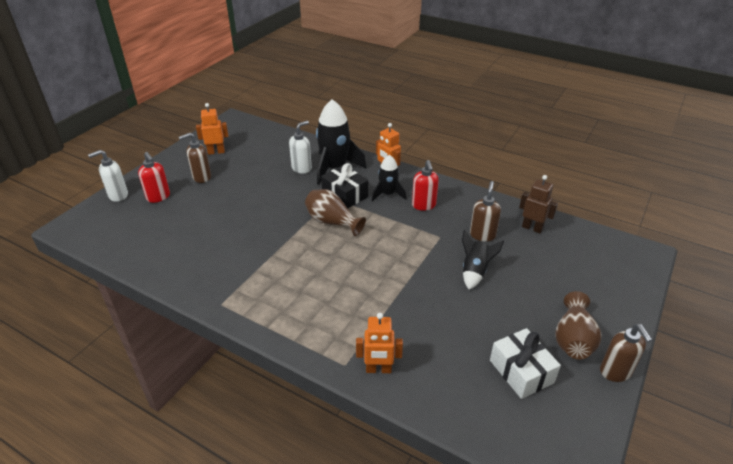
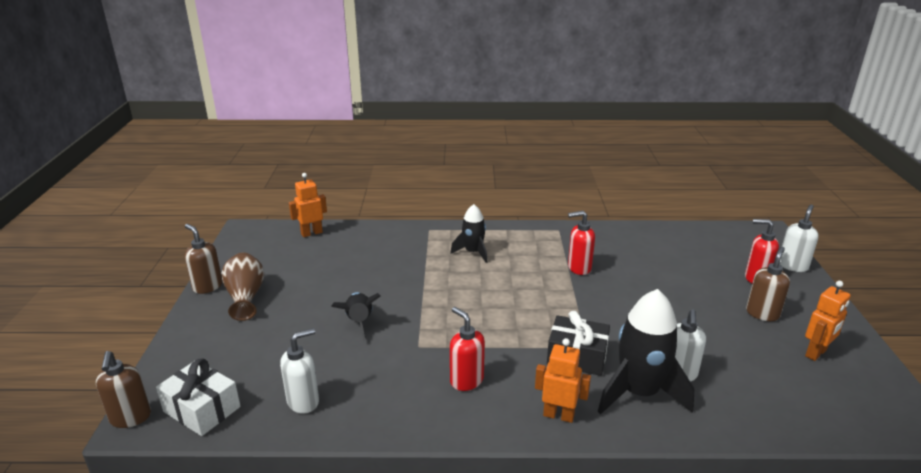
camera: 150 degrees right, 10 degrees down
brown vase [305,189,366,236] -> none
orange robot [356,313,403,373] -> orange robot moved to [289,173,327,237]
black rocket [372,155,406,201] -> black rocket moved to [451,204,488,263]
brown soap dispenser [470,181,501,242] -> brown soap dispenser moved to [96,351,151,428]
white gift [490,328,561,399] -> white gift moved to [156,358,240,436]
brown robot [519,175,558,233] -> white soap dispenser [280,328,319,414]
none -> red soap dispenser [568,211,595,275]

